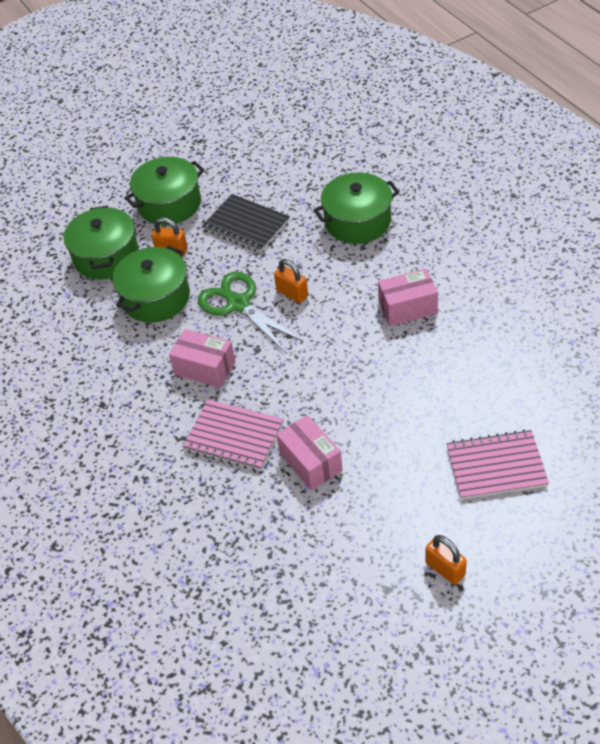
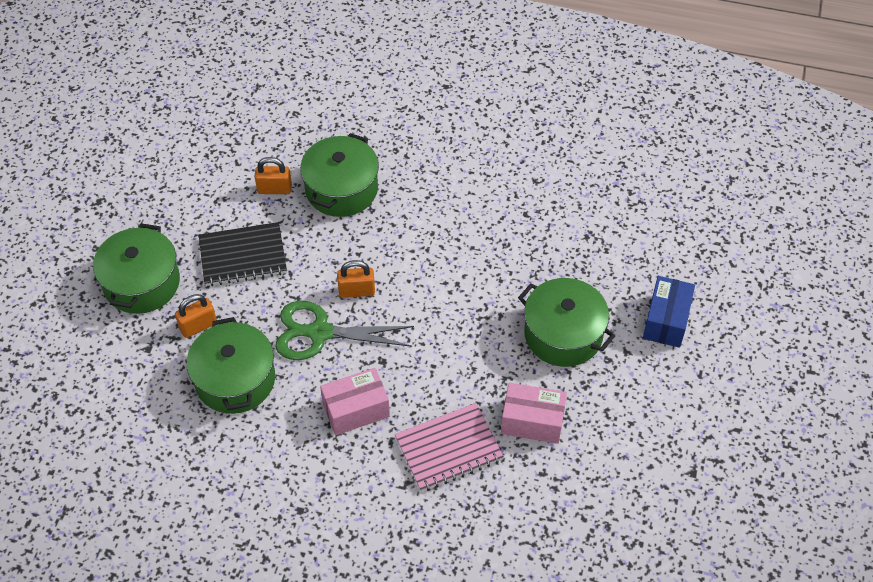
camera: 50 degrees left, 5 degrees up
green pot [63,205,139,279] -> green pot moved to [518,278,615,367]
pink box [378,269,438,326] -> none
orange padlock [425,535,467,585] -> orange padlock moved to [255,157,292,194]
pink notebook [447,429,549,500] -> blue box [643,276,695,348]

